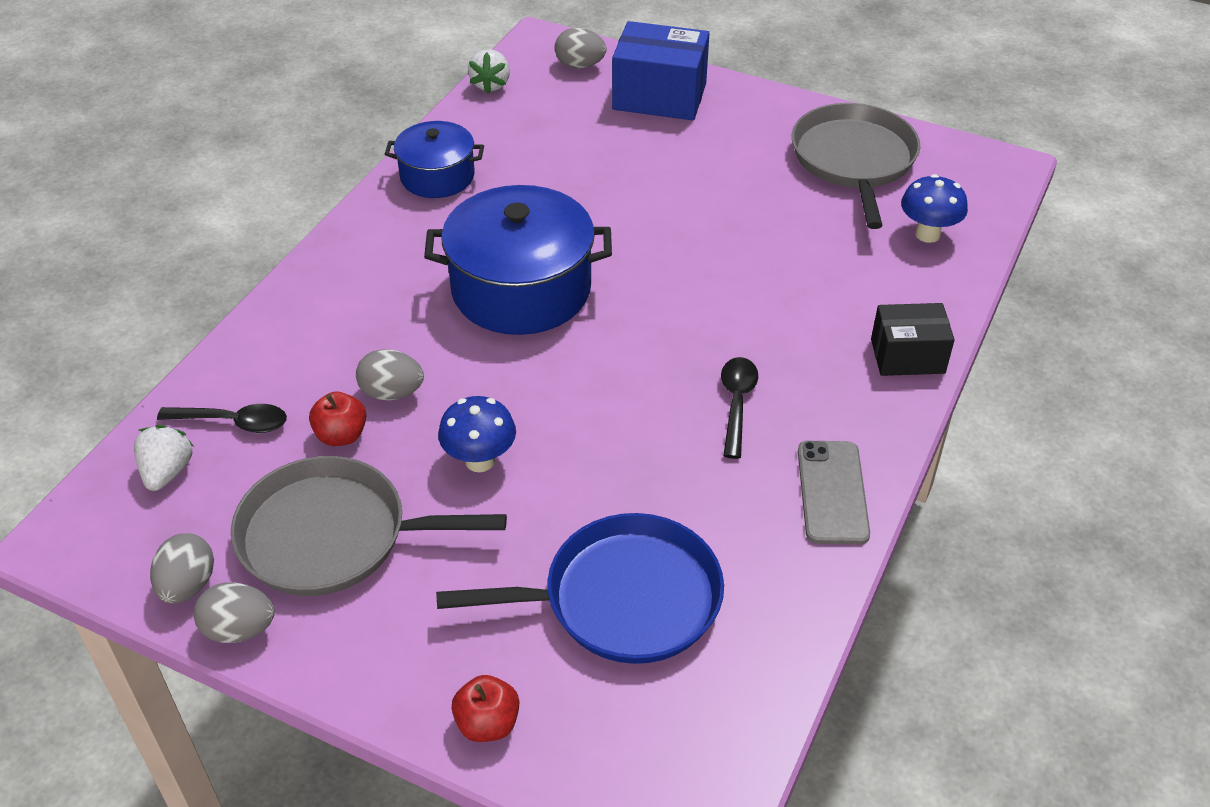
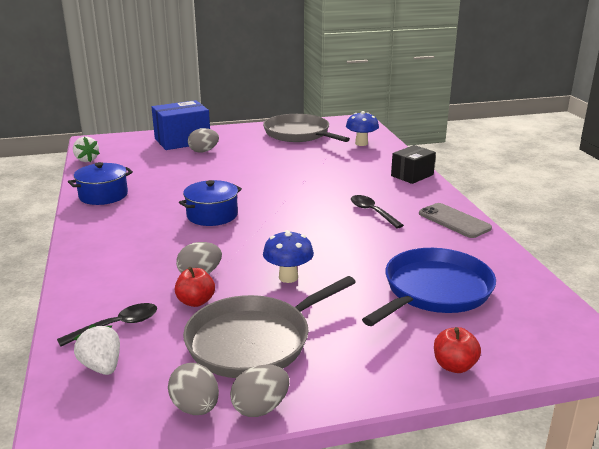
camera: 40 degrees left, 20 degrees down
blue pot [424,185,612,335] -> blue pot [179,180,242,226], size x0.58
grey egg [555,28,606,68] -> grey egg moved to [188,128,219,153]

